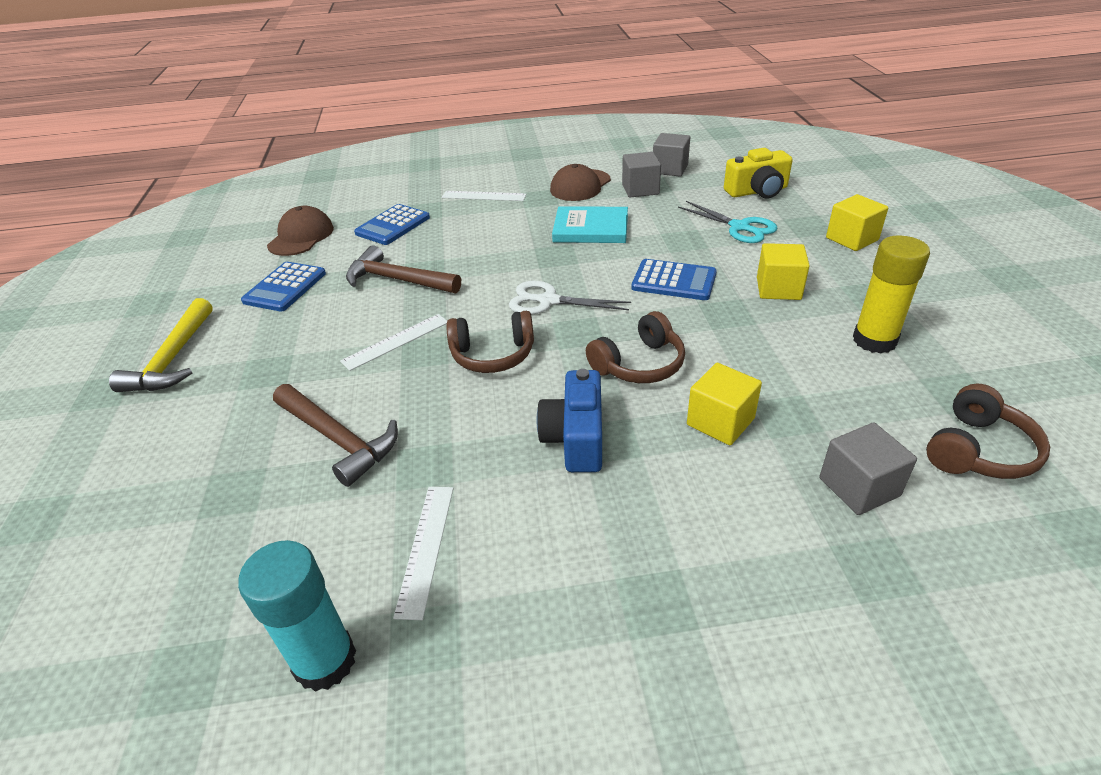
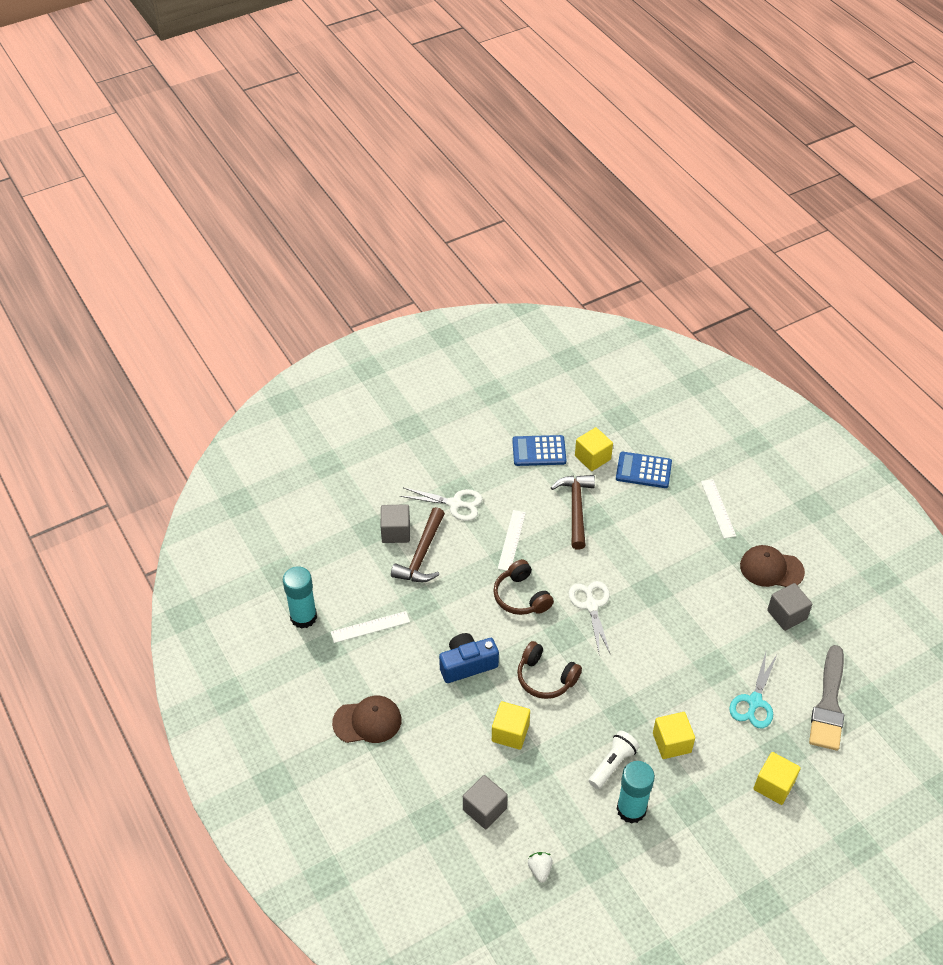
camera: 65 degrees right, 10 degrees up
yellow hammer [109,298,213,392] -> none
brown cap [267,206,334,256] -> brown cap moved to [332,696,402,743]
white ruler [340,314,447,371] -> white ruler turned 75 degrees clockwise [498,510,526,571]
turquoise book [552,206,628,243] -> none
blue calculator [631,259,717,300] -> none
grey cube [653,133,690,176] -> grey cube moved to [380,504,410,543]
yellow camera [724,148,793,199] -> grey brush [809,645,844,751]
yellow glue stick [853,236,930,353] -> turquoise glue stick [617,761,655,824]
brown headphones [926,384,1050,479] -> white strawberry [528,852,553,883]
none -> white scissors [400,488,482,521]
none -> yellow cube [575,427,613,471]
none -> white flashlight [589,730,640,789]

